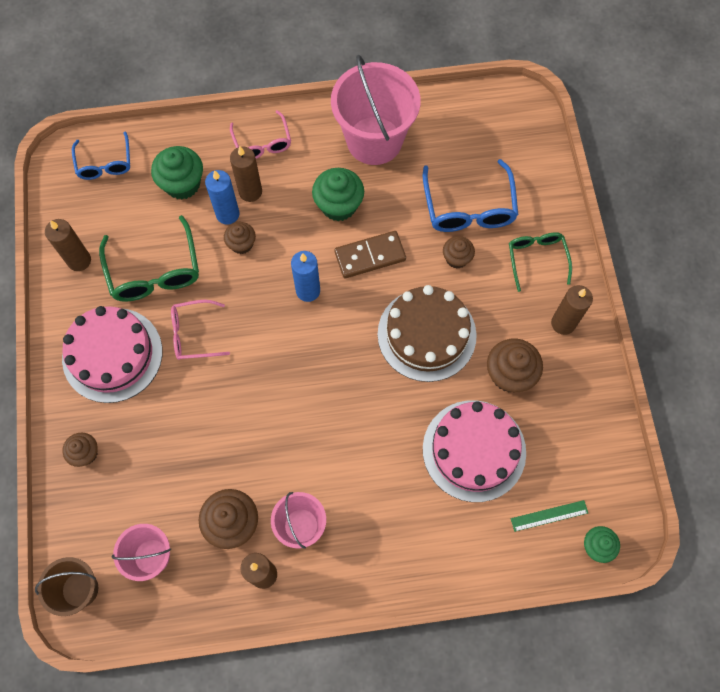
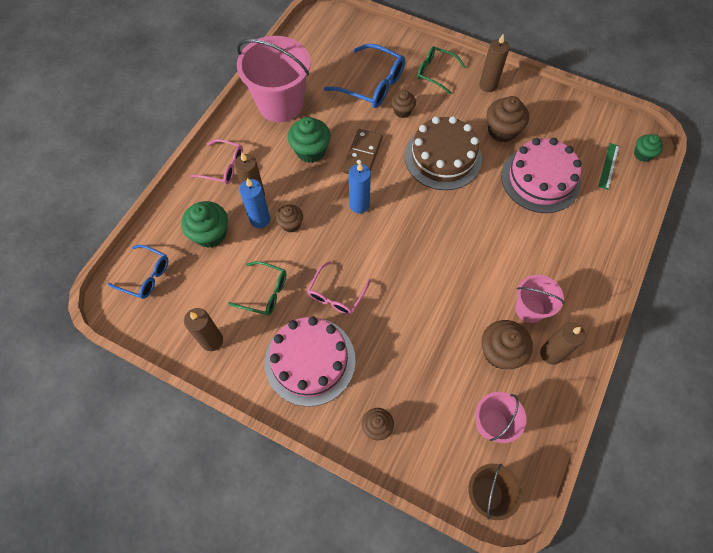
camera: 55 degrees left, 5 degrees down
green glasses [99,215,199,302] -> green glasses [228,261,287,316], size x0.64

